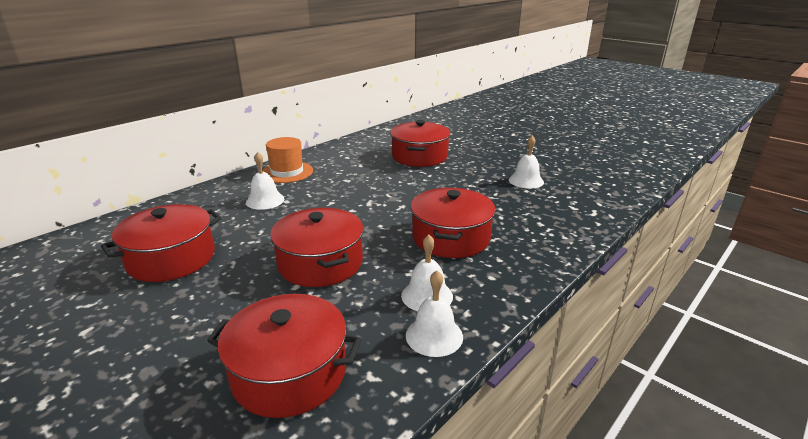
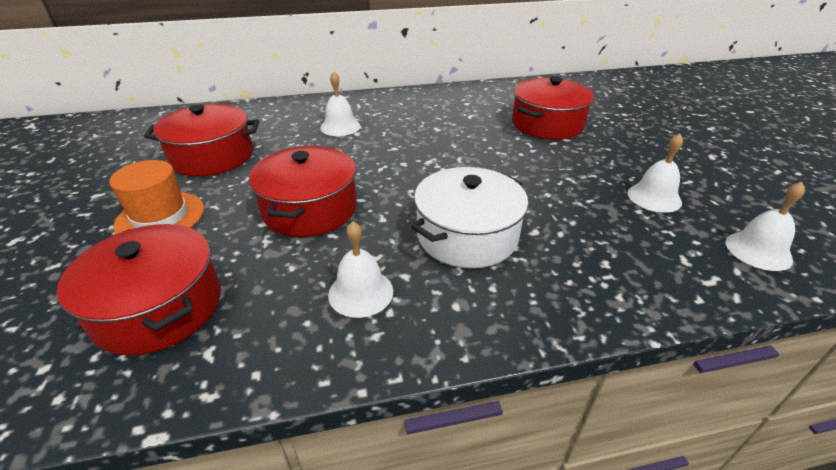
camera: 35 degrees right, 10 degrees up
orange hat [263,137,313,183] -> orange hat moved to [109,160,204,234]
white bell [406,270,463,357] -> white bell moved to [726,182,805,271]
red pot [411,188,496,258] -> white pot [411,167,529,268]

